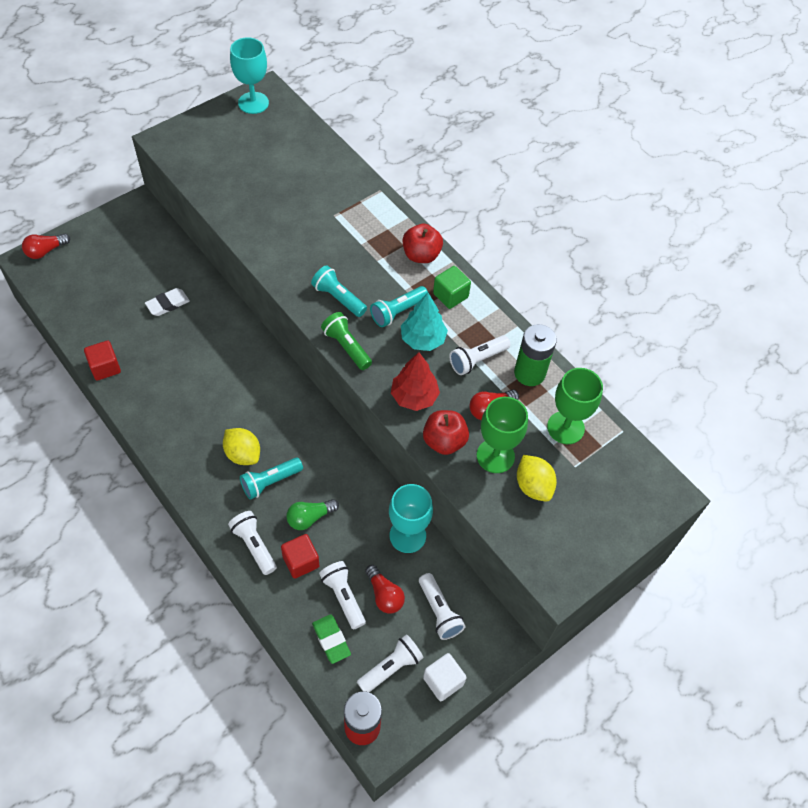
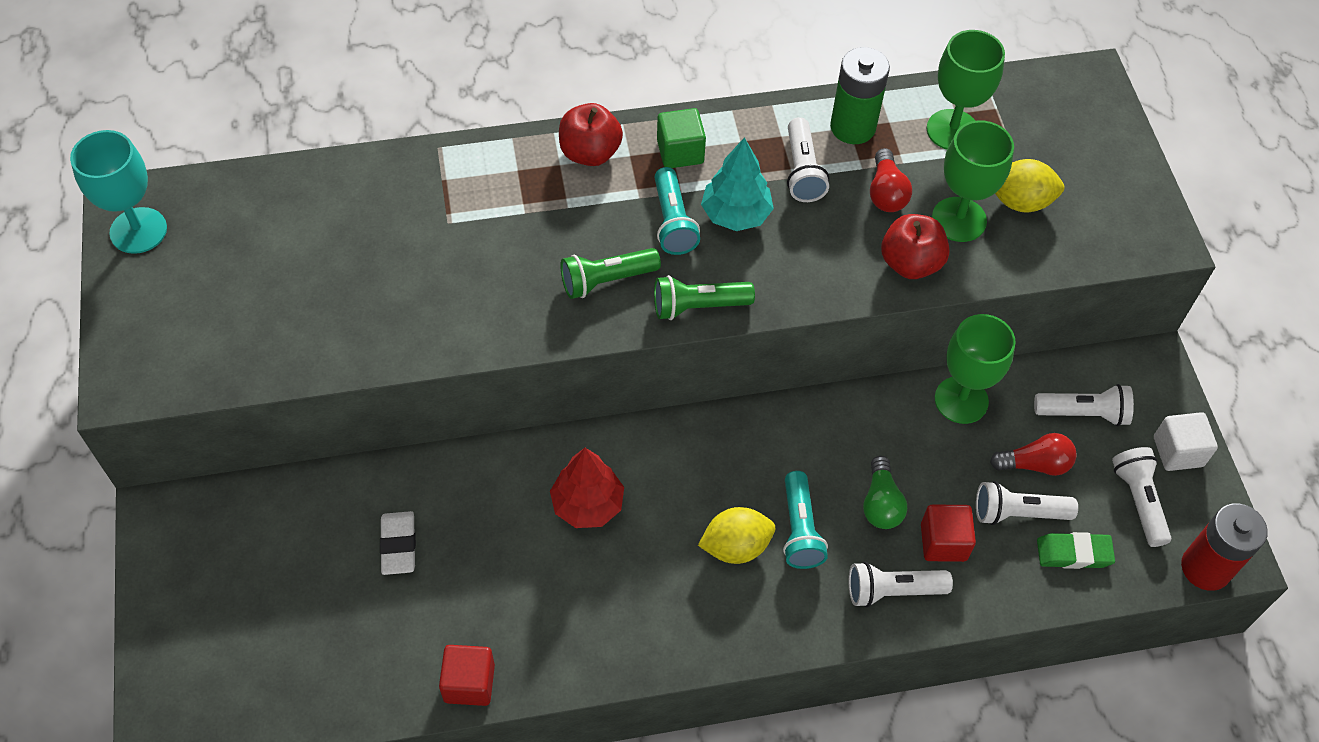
camera: 60 degrees left, 0 degrees up
red light bulb [22,233,70,259] -> none
turquoise flashlight [311,265,367,317] -> green flashlight [560,248,661,299]
turquoise goblet [389,484,433,553] -> green goblet [935,314,1016,424]
red tree [391,352,440,411] -> red tree moved to [550,448,624,528]

